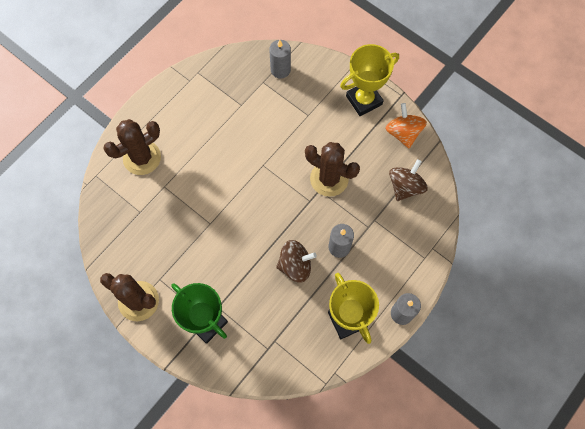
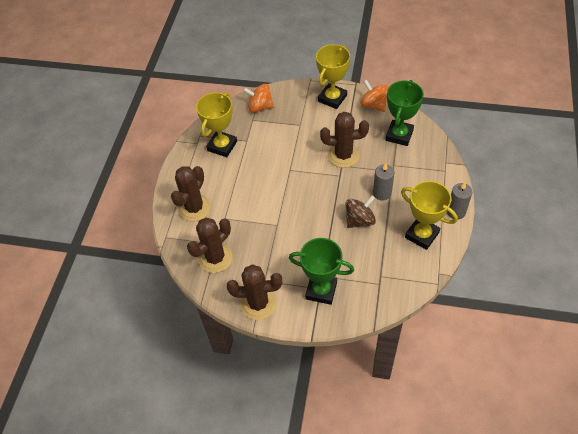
camera: 25 degrees left, 15 degrees down
grey candle [269,40,291,79] -> orange spinning top [243,84,274,113]
brown spinning top [389,159,428,201] -> green trophy [386,80,424,146]
none -> brown cactus [187,218,233,273]
none -> yellow trophy [196,92,237,157]

